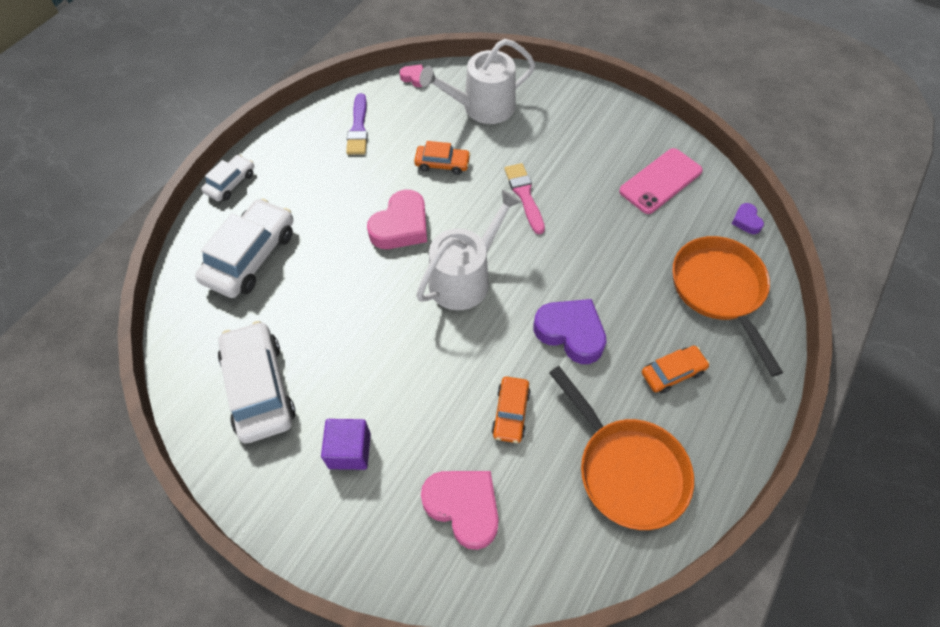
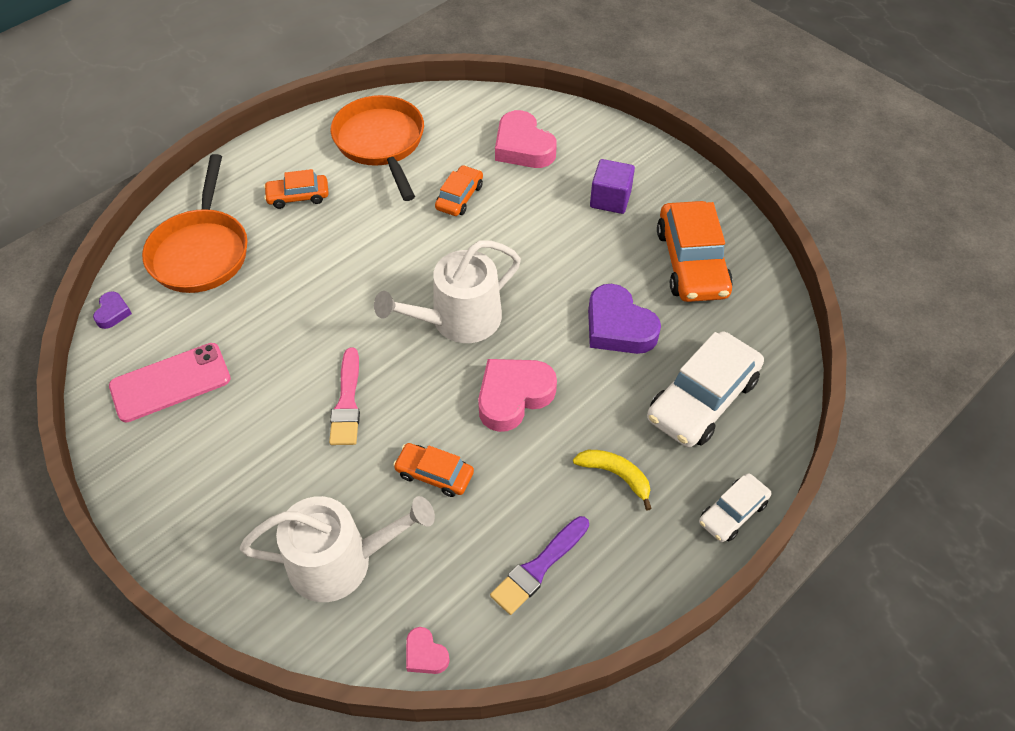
camera: 165 degrees left, 5 degrees down
white car [218,321,296,443] -> orange car [657,201,733,302]
purple brush [346,93,368,155] -> purple brush turned 150 degrees counterclockwise [490,516,589,615]
purple heart [534,299,607,364] -> purple heart moved to [588,284,661,354]
none -> yellow banana [573,450,652,511]

